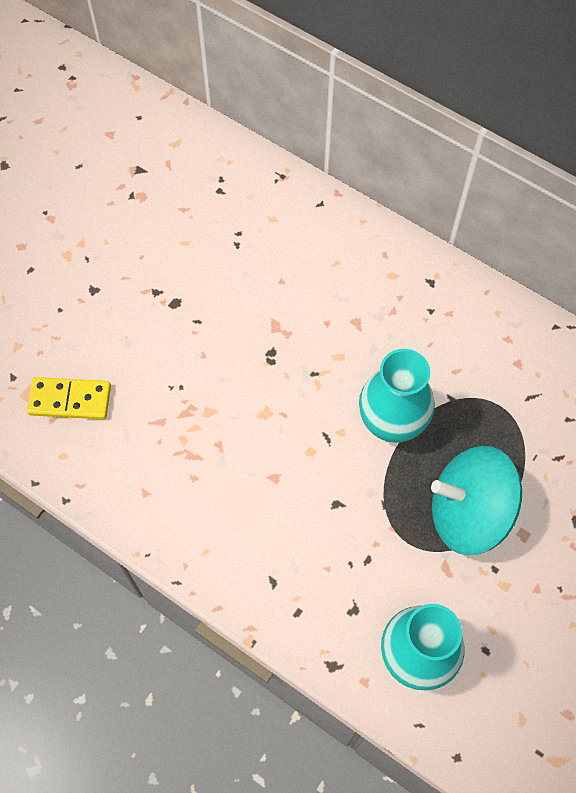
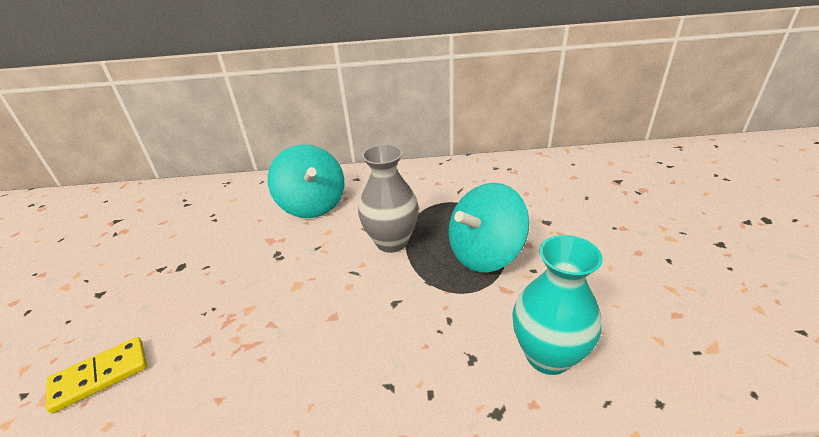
camera: 35 degrees left, 30 degrees down
turquoise vase [359,349,435,443] -> grey vase [358,144,419,253]
none -> turquoise spinning top [268,144,345,218]

